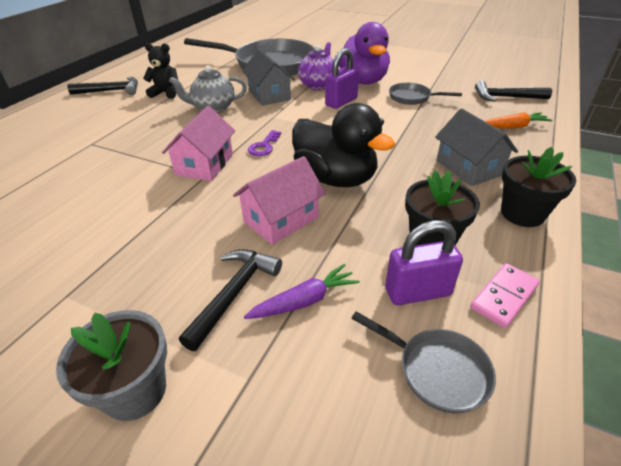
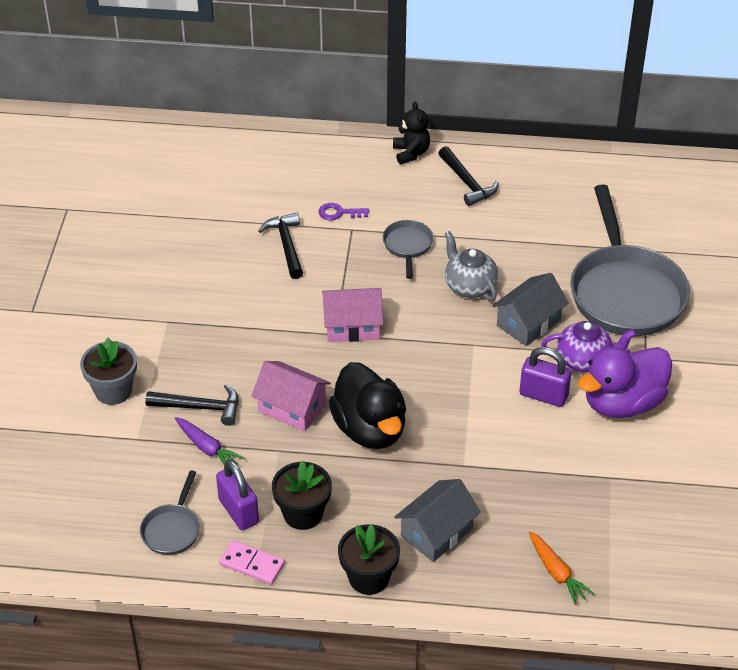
camera: 70 degrees right, 5 degrees up
black teddy bear [143,43,178,99] -> black teddy bear moved to [393,101,430,164]
purple key [248,130,281,156] -> purple key moved to [318,203,369,220]
black duck [292,103,395,187] -> black duck turned 45 degrees counterclockwise [329,362,406,449]
grey pan [389,83,462,105] -> grey pan moved to [383,220,433,279]
black hammer [475,81,552,102] -> black hammer moved to [258,213,303,279]

